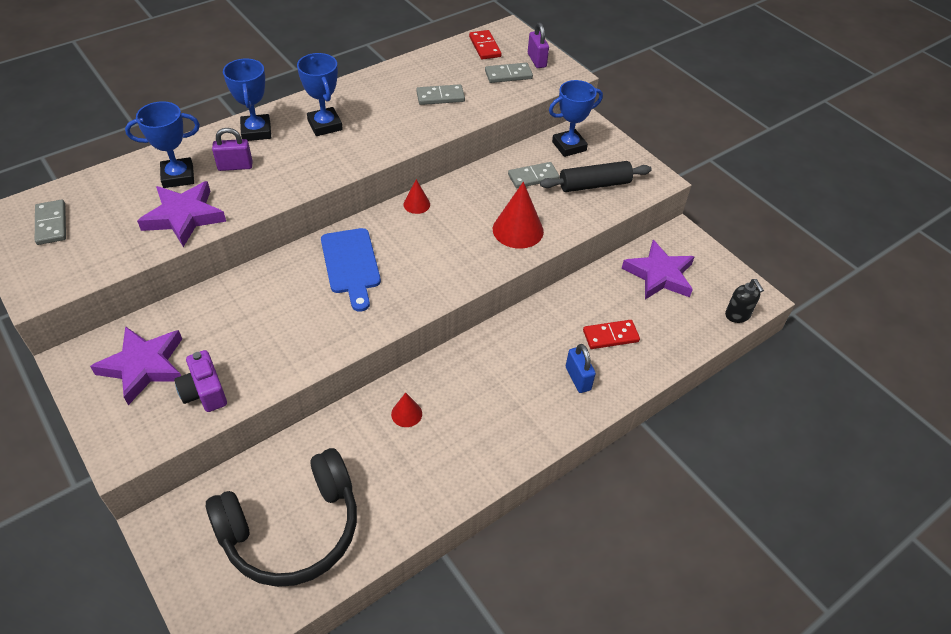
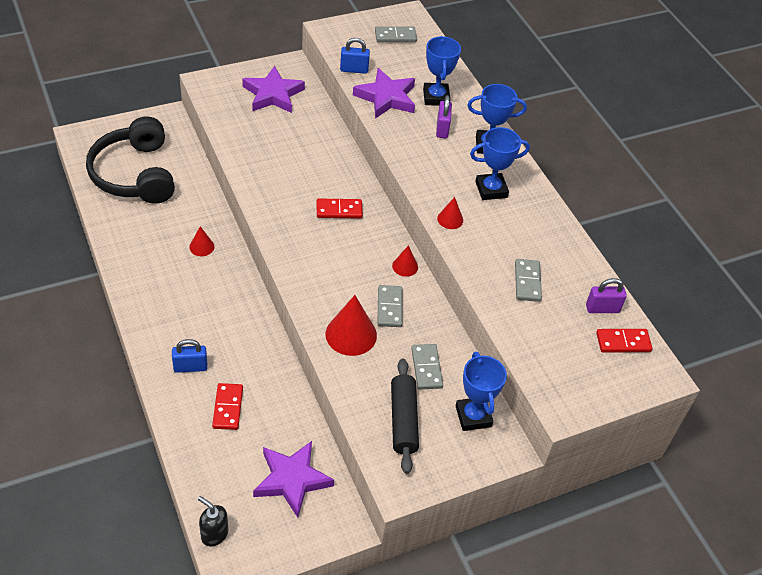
camera: 100 degrees right, 0 degrees up
purple camera [174,350,227,412] -> none
blue cutting board [321,228,381,312] -> red domino [316,198,363,219]
grey domino [485,63,533,83] -> grey domino moved to [378,285,403,327]
purple padlock [528,22,549,68] -> purple padlock moved to [586,278,627,313]
black soap dispenser [725,279,764,323] -> black soap dispenser turned 45 degrees clockwise [198,496,228,546]
none -> blue padlock [340,38,370,74]
none -> red cone [437,197,463,229]

